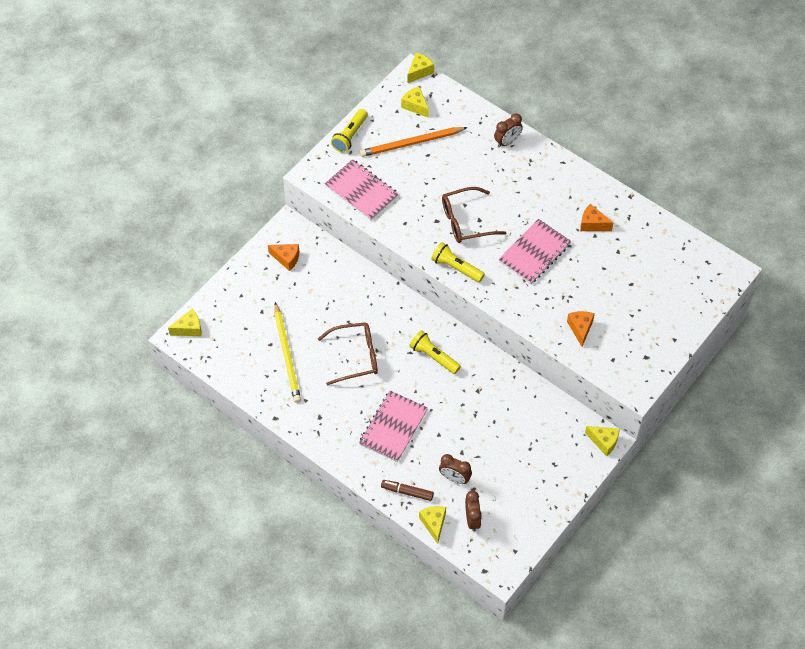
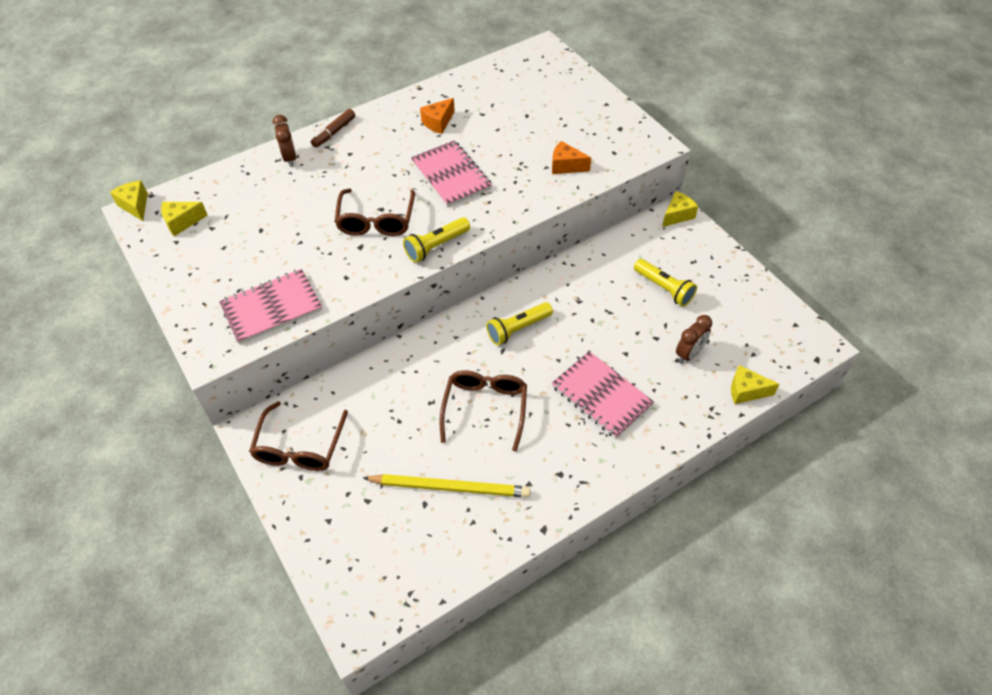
camera: 70 degrees left, 5 degrees down
yellow cheese [168,309,202,336] -> none
orange cheese [268,244,299,271] -> brown glasses [249,401,348,471]
yellow flashlight [331,109,368,153] -> yellow flashlight moved to [634,259,697,307]
orange pencil [360,127,468,157] -> none
brown marker [381,480,434,501] -> brown marker moved to [311,109,355,147]
brown clock [465,491,482,531] -> none

